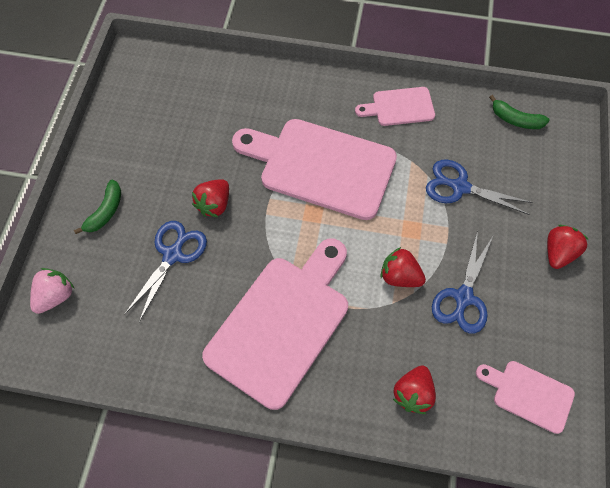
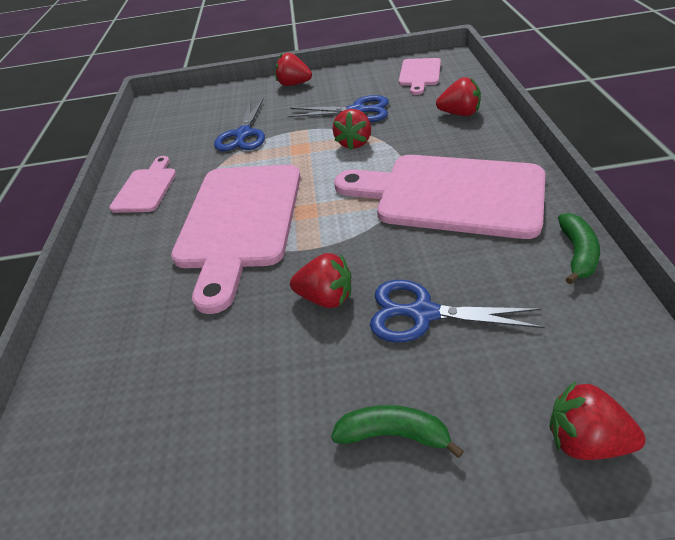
camera: 100 degrees left, 20 degrees down
pink strawberry [30,268,75,314] -> red strawberry [549,381,646,460]
pink cutting board [355,87,435,126] -> pink cutting board turned 150 degrees counterclockwise [109,156,176,213]
green banana [489,95,550,129] -> green banana moved to [558,213,600,284]

